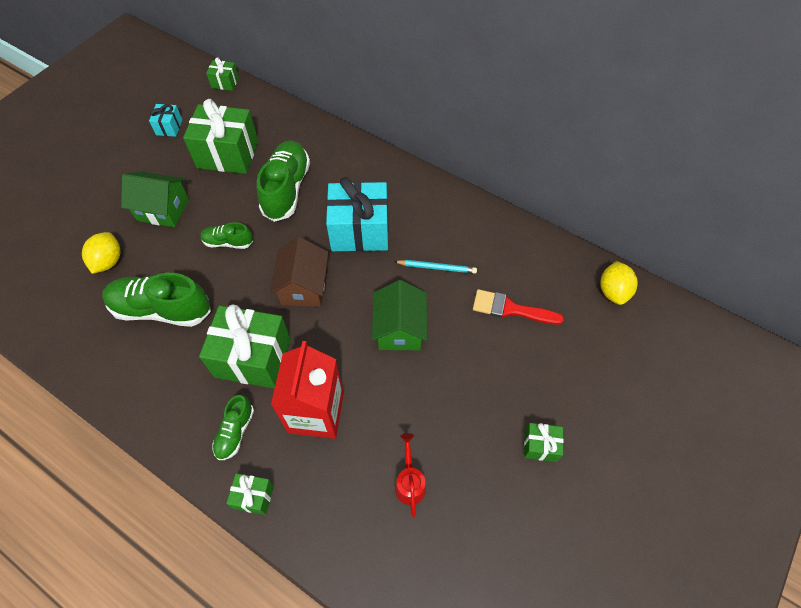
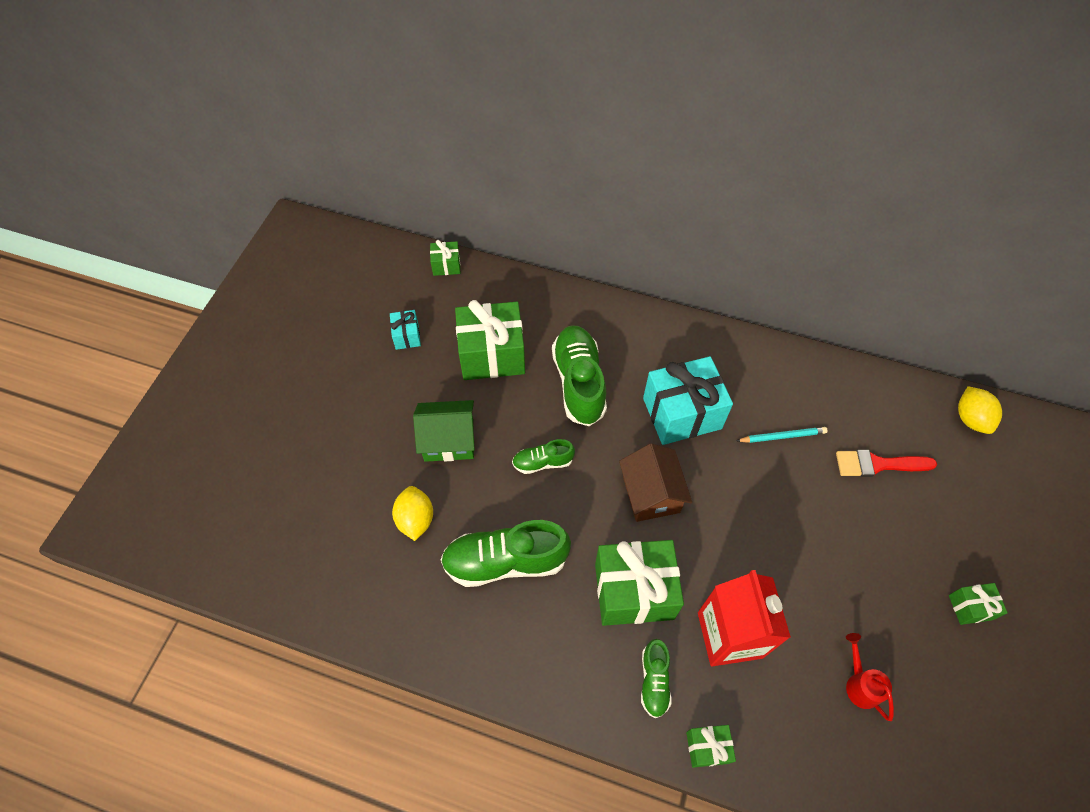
camera: 15 degrees left, 0 degrees up
green house [372,280,427,350] -> none

